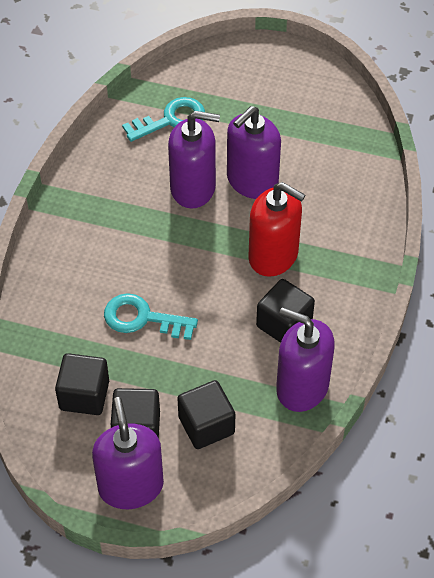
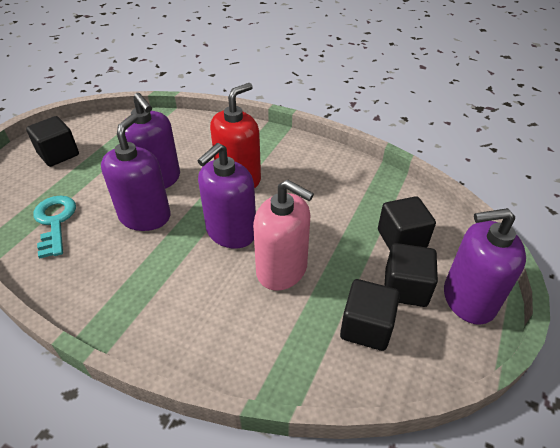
camera: 80 degrees left, 10 degrees down
turquoise key [104,293,198,340] -> pink soap dispenser [253,179,314,291]
black cube [256,279,315,343] -> black cube moved to [26,116,79,167]
purple soap dispenser [276,307,335,412] -> purple soap dispenser moved to [197,143,256,248]

